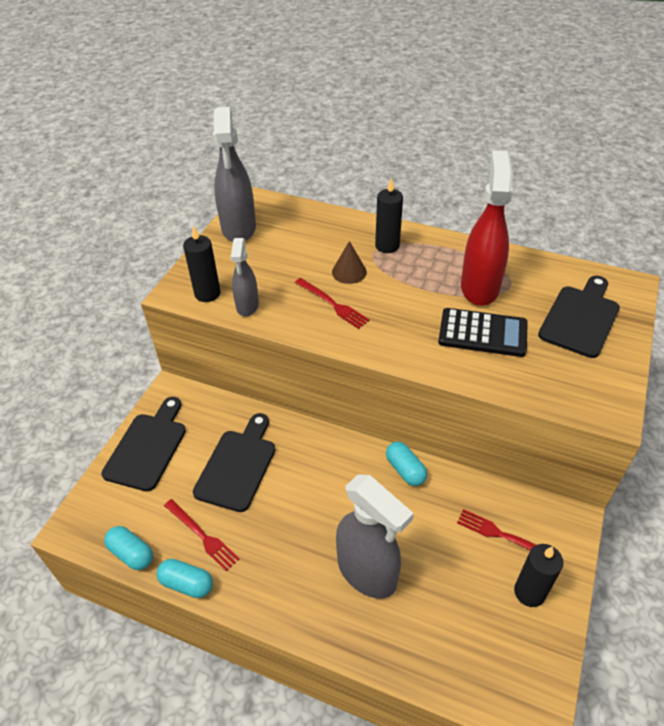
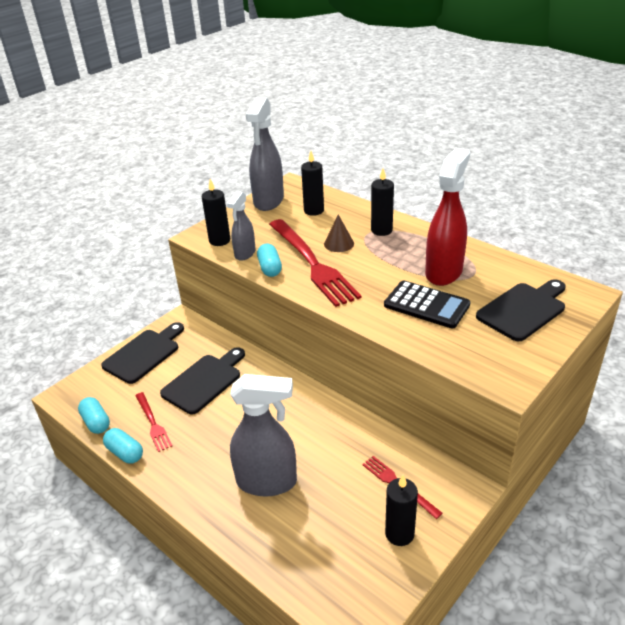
camera: 20 degrees right, 10 degrees down
red fork [295,278,370,329] -> red fork [269,219,362,307], size x2.04
grey spray bottle [336,474,414,599] -> grey spray bottle turned 60 degrees counterclockwise [230,374,297,496]
turquoise capsule [386,442,427,486] -> turquoise capsule moved to [257,244,282,277]
none -> black candle [301,151,324,216]

